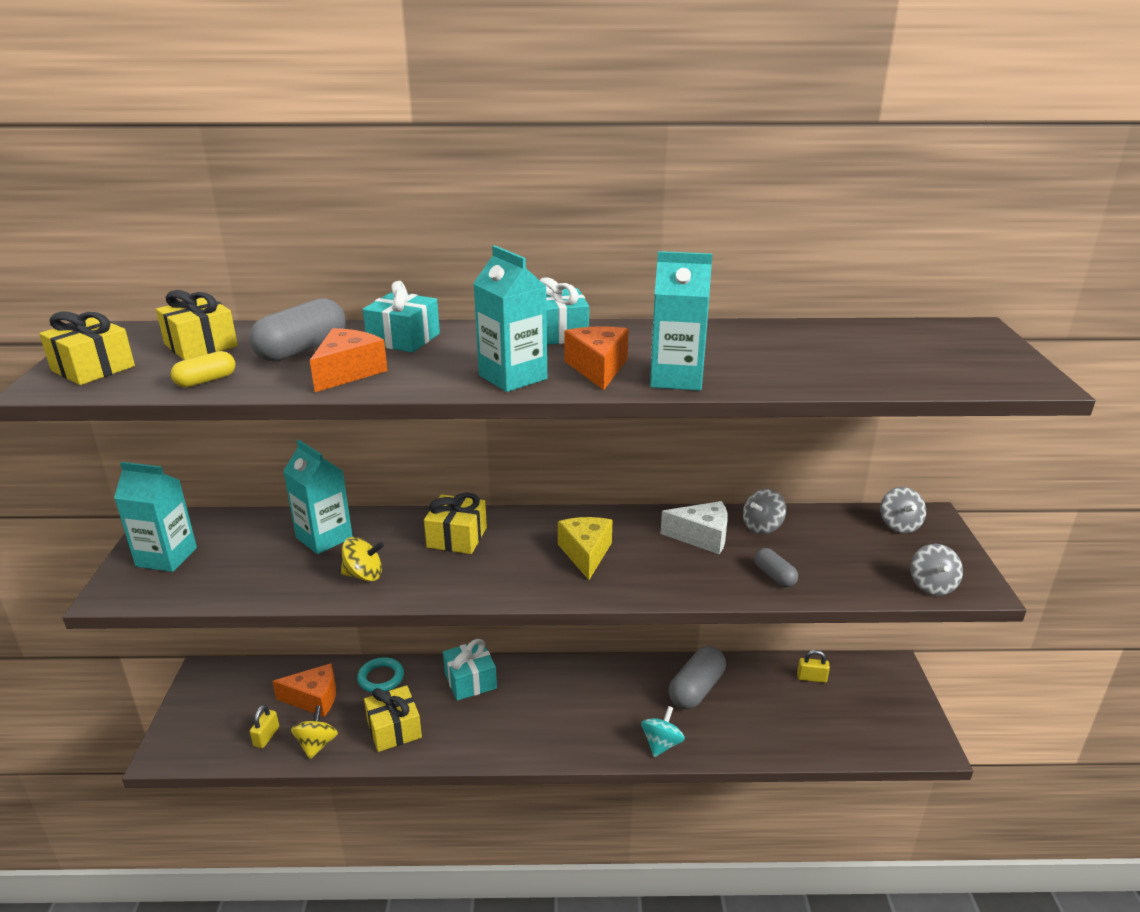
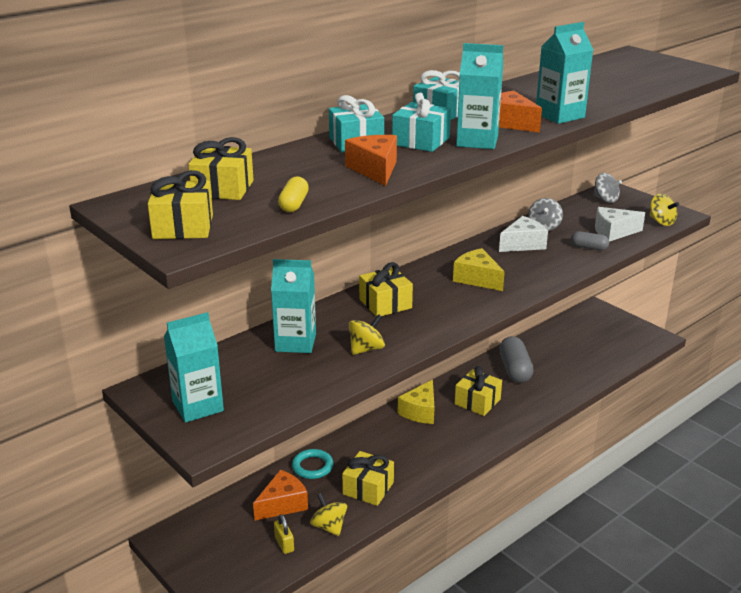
camera: 40 degrees left, 0 degrees up
grey capsule [249,298,346,362] -> none
turquoise gift [443,639,497,701] -> turquoise gift moved to [392,93,451,152]
turquoise spinning top [641,706,685,757] -> none
yellow padlock [797,650,830,683] -> none
grey spinning top [910,544,963,596] -> yellow spinning top [650,194,679,226]
none -> yellow cheese [398,380,435,424]
none -> yellow gift [455,366,502,416]
none -> white cheese [595,207,645,242]

